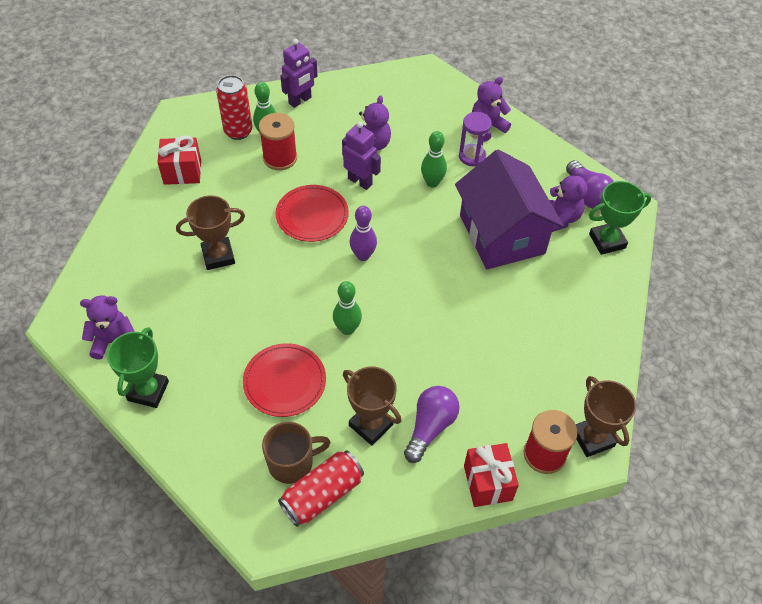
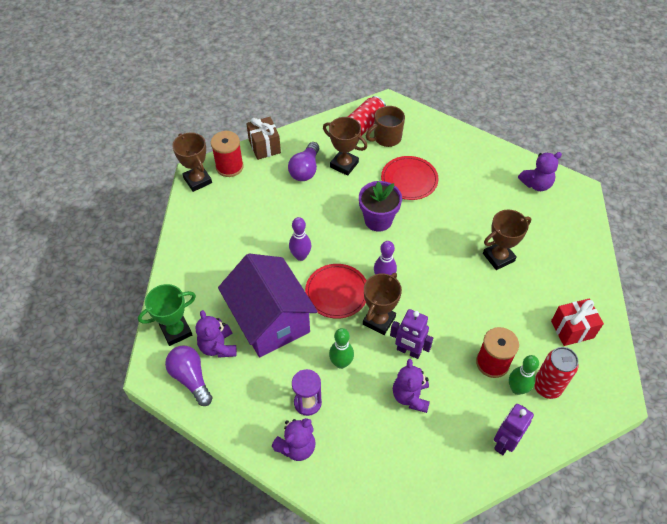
camera: 170 degrees right, 0 degrees up
green trophy [107,327,169,408] -> none
red plate [276,185,349,242] -> red plate moved to [305,264,367,319]
green bowling pin [333,281,362,335] -> purple flower pot [359,181,402,231]
red gift [464,443,519,507] -> brown gift [246,117,281,160]
none -> purple bowling pin [289,217,312,261]
none -> brown trophy [363,273,402,335]

